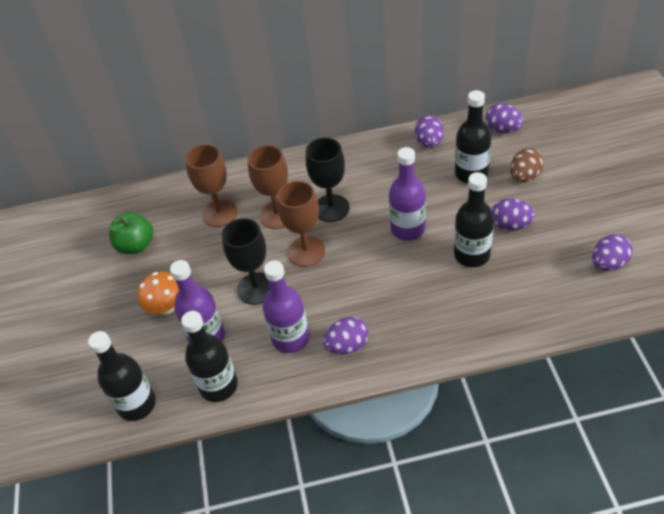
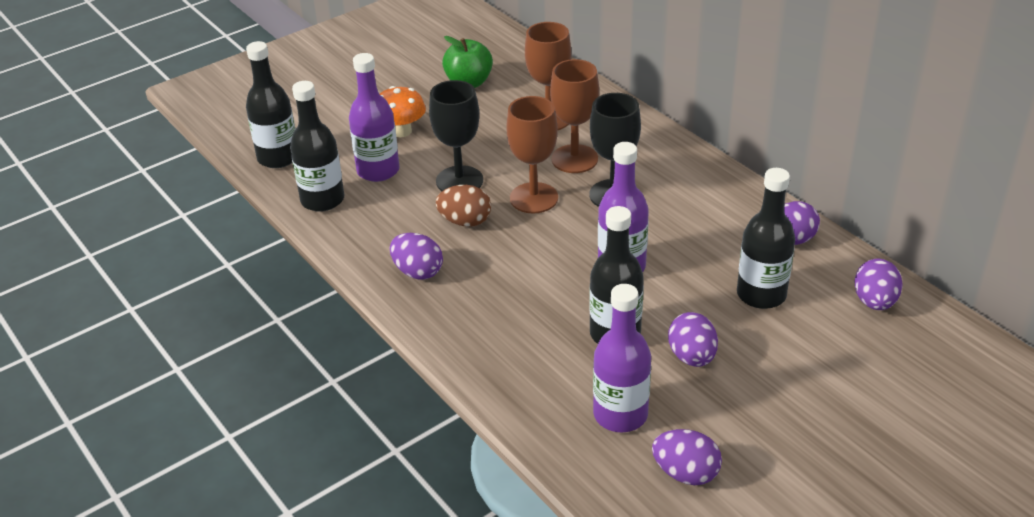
camera: 60 degrees right, 10 degrees down
purple bottle [263,260,309,353] -> purple bottle moved to [593,284,651,432]
brown egg [510,148,544,182] -> brown egg moved to [436,185,491,227]

